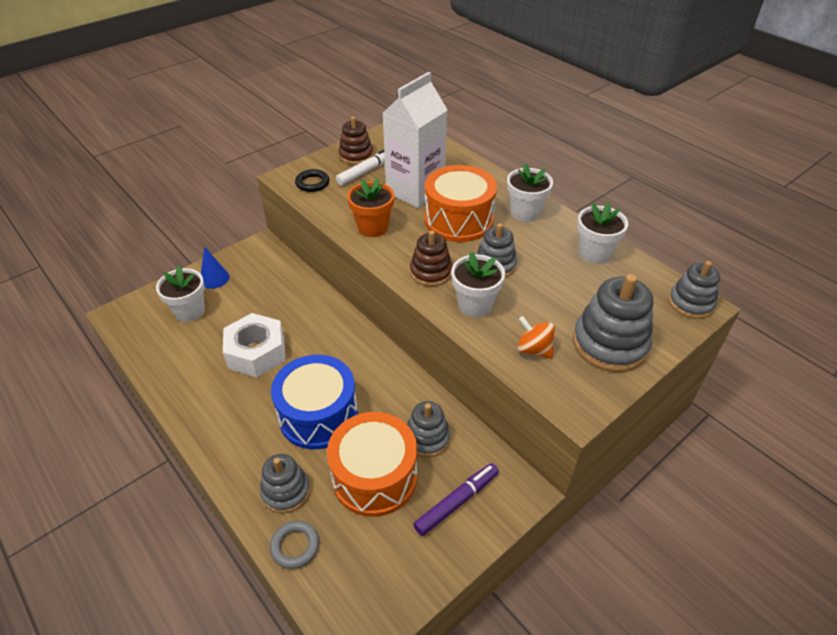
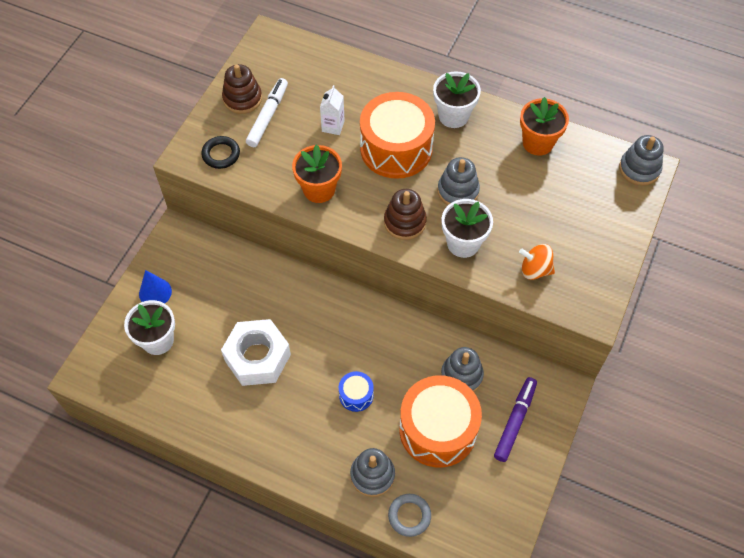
camera: 25 degrees left, 15 degrees up
blue drum [271,355,358,449] -> blue drum [339,371,374,412], size x0.45
white carton [382,72,447,208] -> white carton [320,85,345,135], size x0.41
grey stacking toy [573,274,653,372] -> none
white flower pot [577,203,628,264] -> orange flower pot [520,97,569,156]

